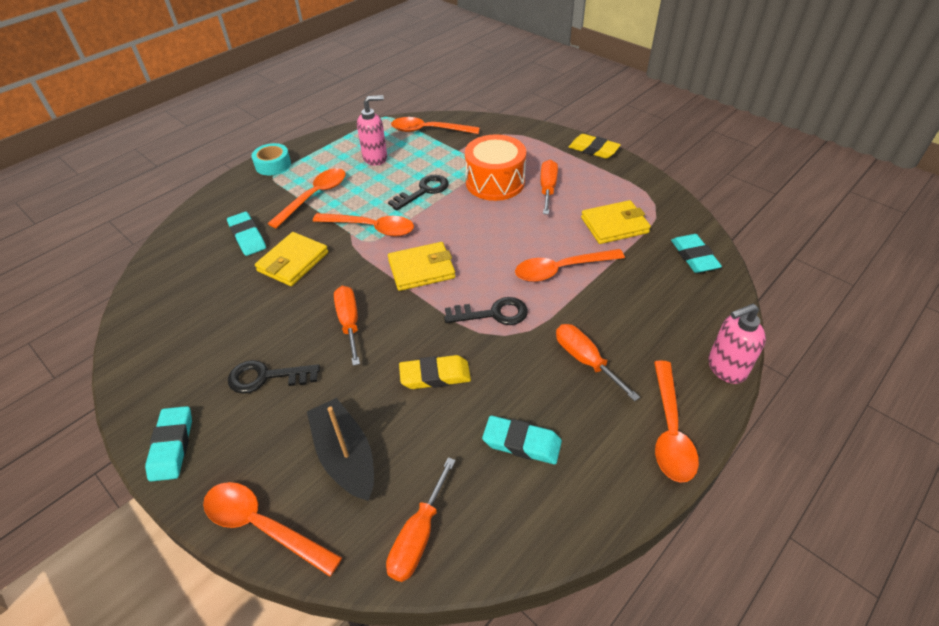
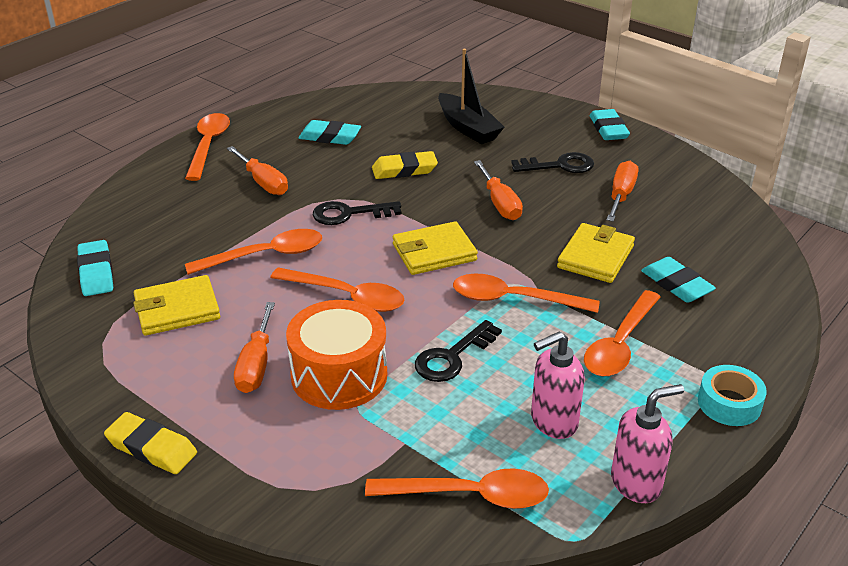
camera: 175 degrees right, 10 degrees down
orange spoon [203,482,342,576] -> orange spoon moved to [270,267,404,312]
orange screwdriver [386,457,456,582] -> orange screwdriver moved to [606,161,638,222]
pink soap dispenser [708,304,766,384] -> pink soap dispenser moved to [611,384,684,503]

